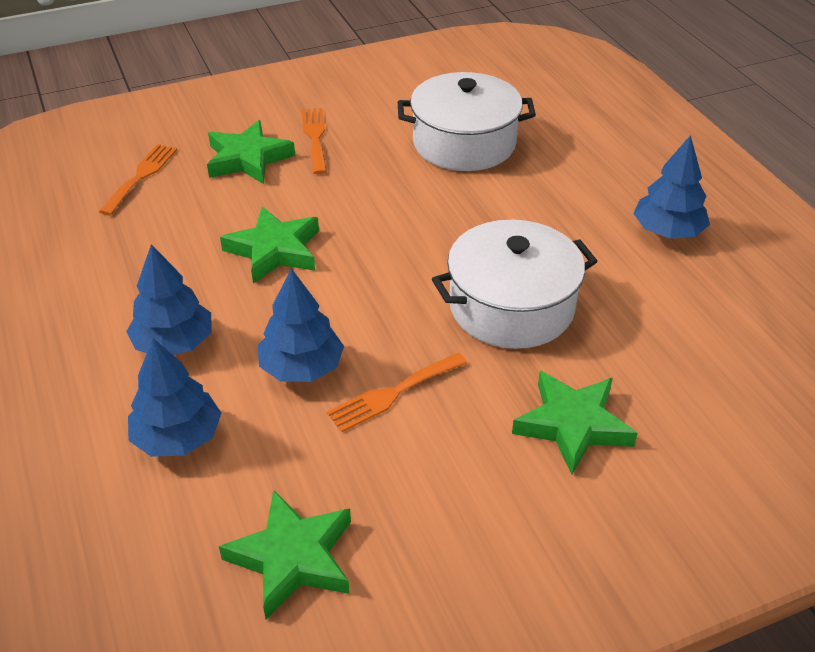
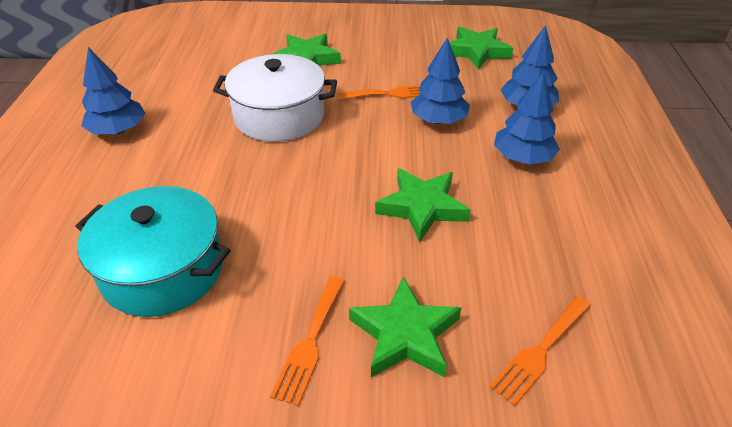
camera: 155 degrees left, 0 degrees up
white pot [398,72,536,171] -> turquoise pot [75,186,231,317]

